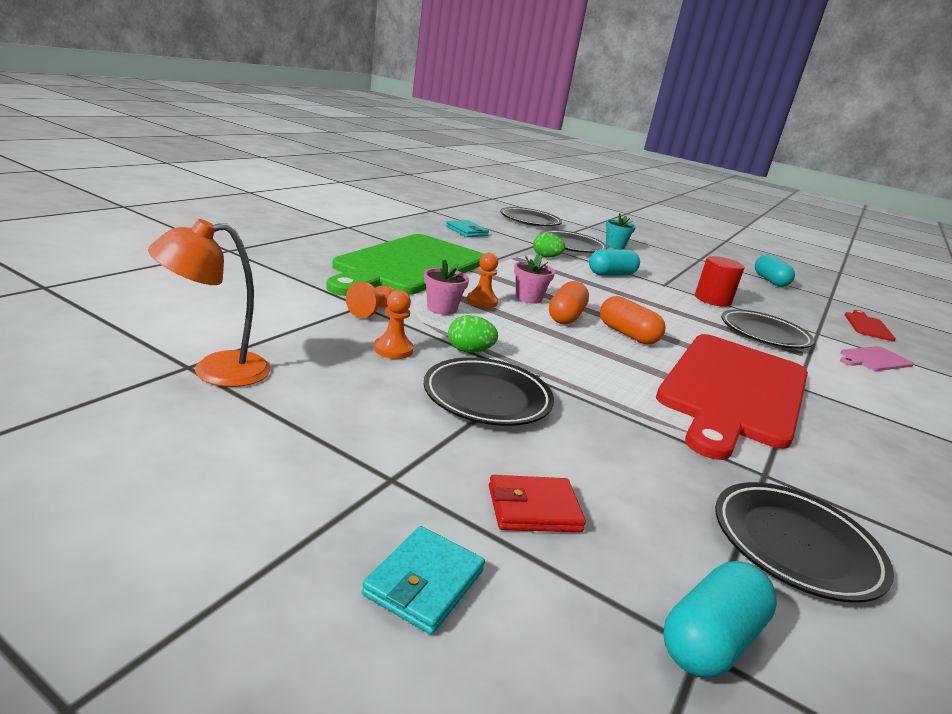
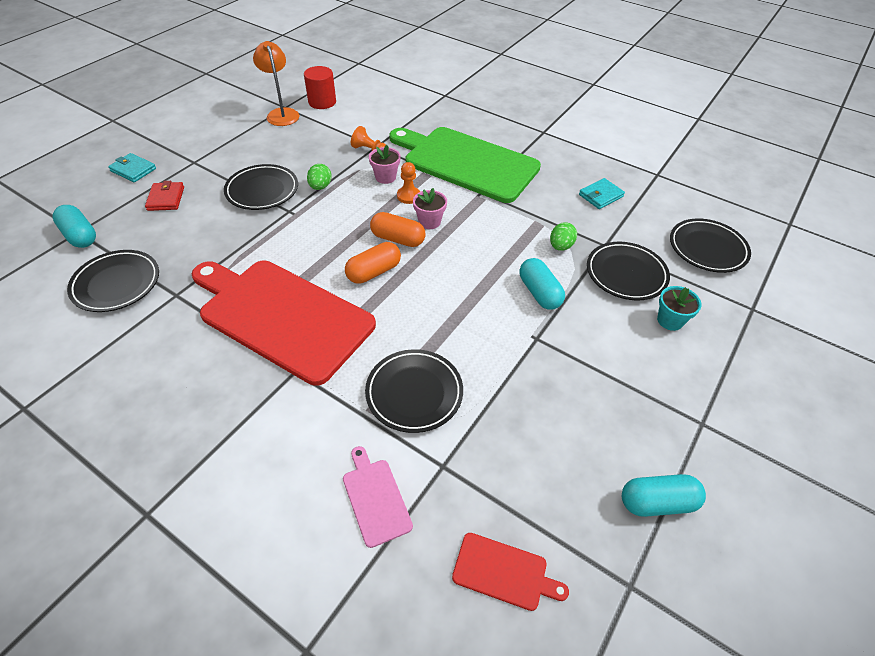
camera: 95 degrees right, 25 degrees up
orange pawn [374,290,414,359] -> none
red cylinder [695,256,744,307] -> red cylinder moved to [304,66,336,109]

